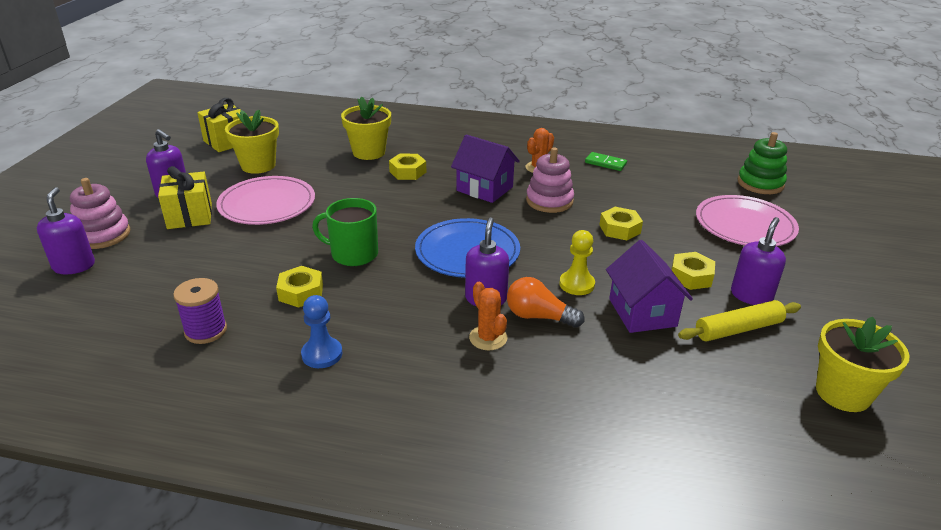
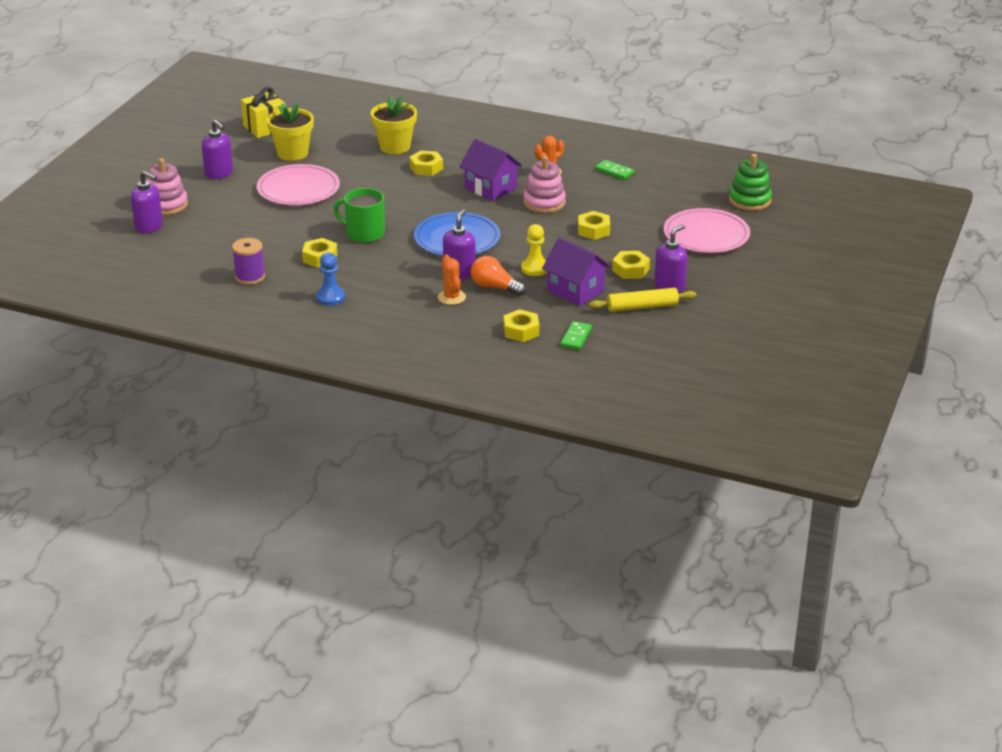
camera: 10 degrees right, 0 degrees up
purple soap dispenser [37,187,95,274] -> purple soap dispenser turned 120 degrees clockwise [131,171,163,233]
yellow gift [158,166,212,229] -> none
purple house [606,240,693,333] -> purple house turned 45 degrees counterclockwise [542,238,611,306]
yellow flower pot [816,317,910,412] -> none
none -> yellow nut [504,309,539,342]
none -> green domino [560,321,592,350]

